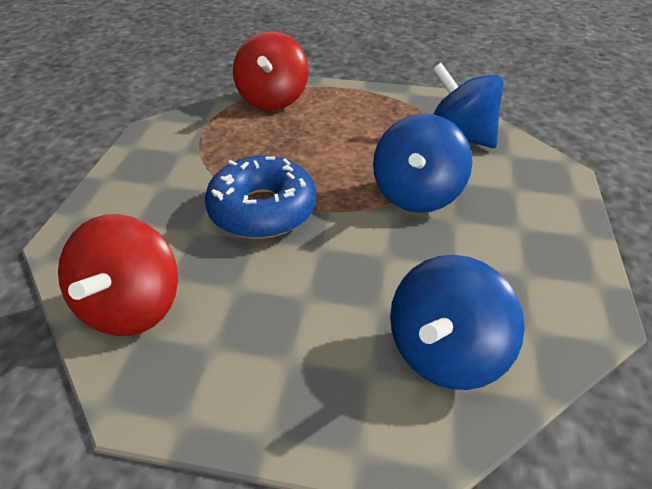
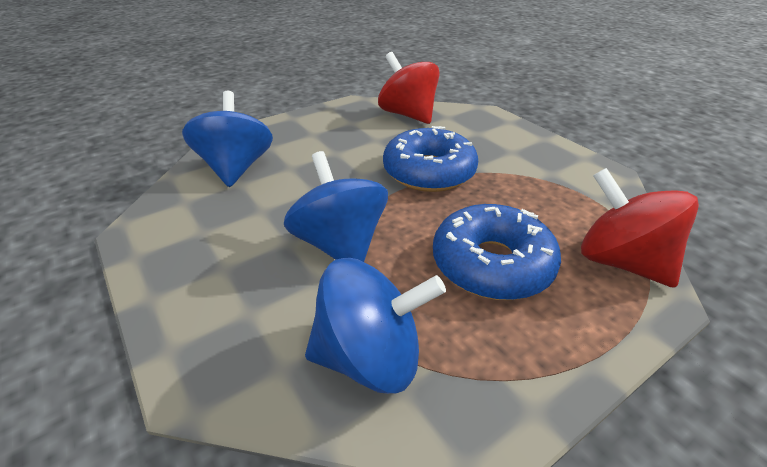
camera: 135 degrees right, 5 degrees down
none -> blue donut [433,204,561,300]

